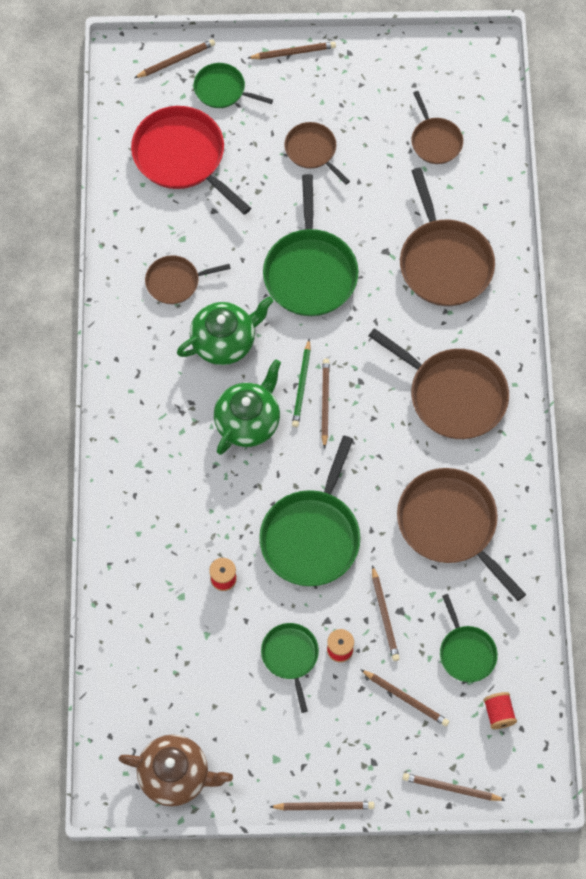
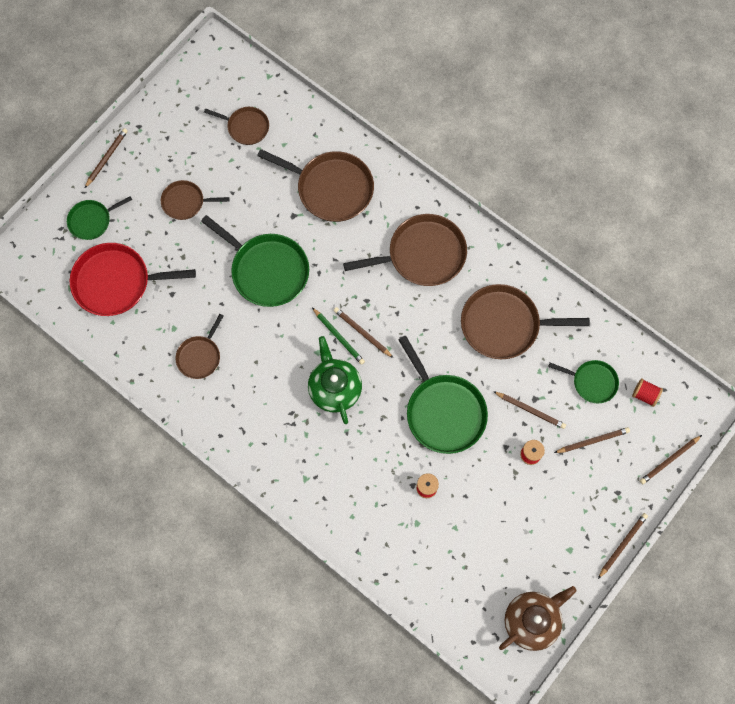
camera: 50 degrees left, 5 degrees up
brown pencil [134,39,215,78] -> none
green teapot [177,296,274,365] -> none
green pan [261,623,319,713] -> none

